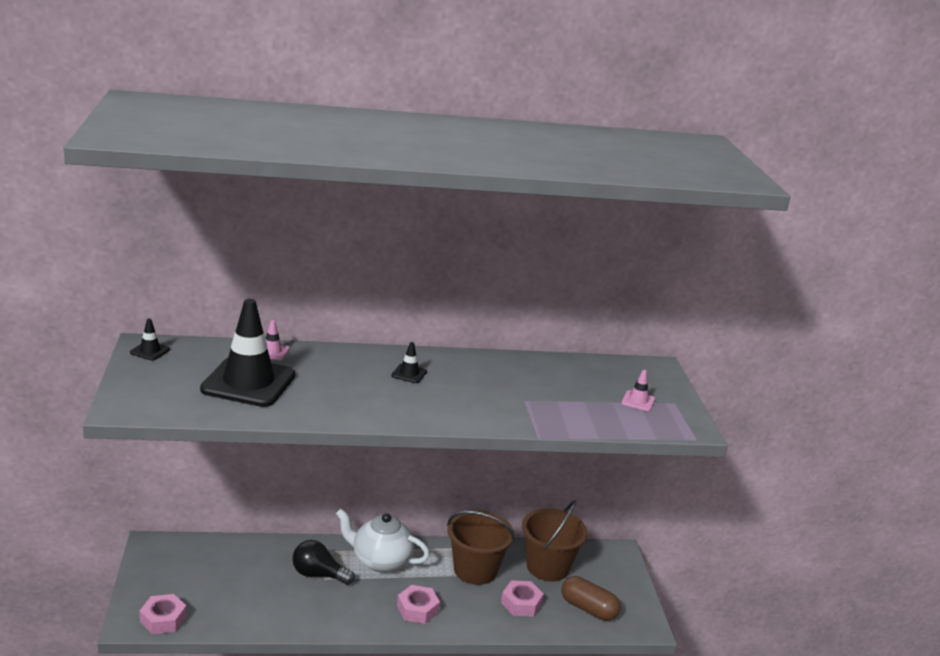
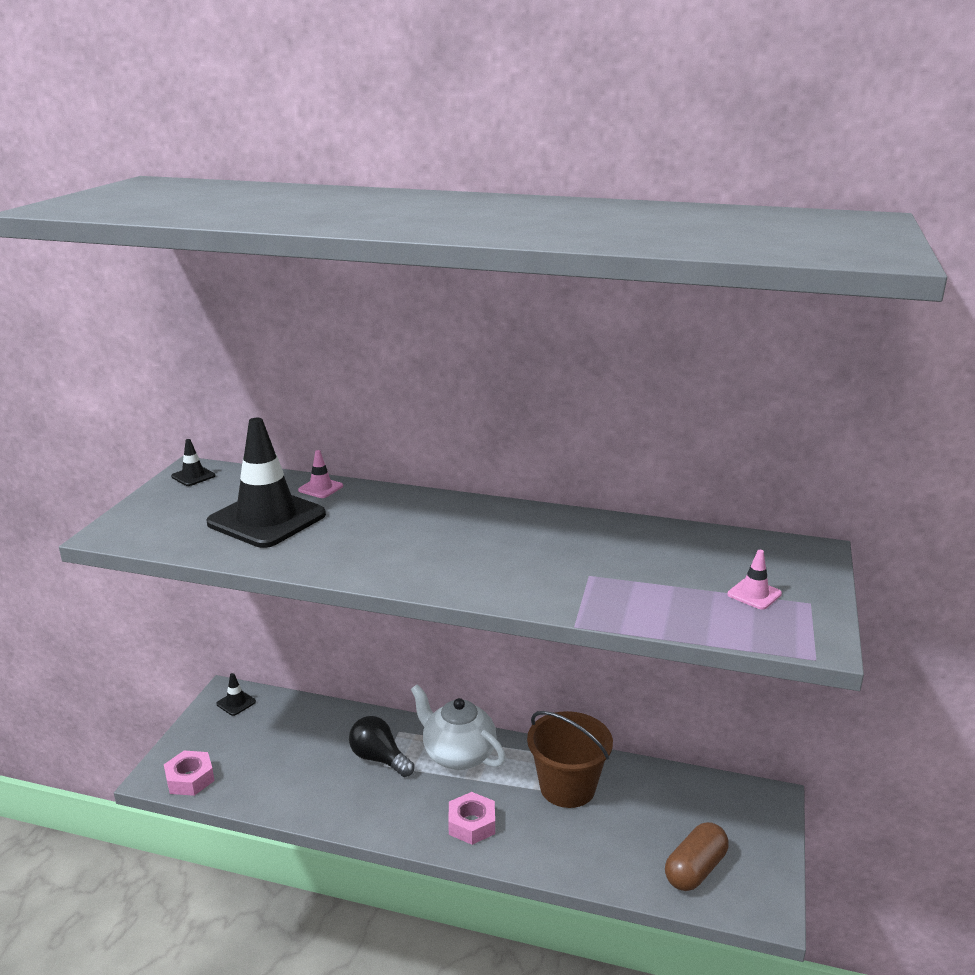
camera: 25 degrees right, 0 degrees up
black traffic cone [391,342,427,383] -> black traffic cone moved to [217,673,256,716]
pink nut [501,580,544,617] -> none
brown bucket [522,500,588,581] -> none
brown capsule [561,576,621,621] -> brown capsule turned 75 degrees clockwise [665,822,729,891]

